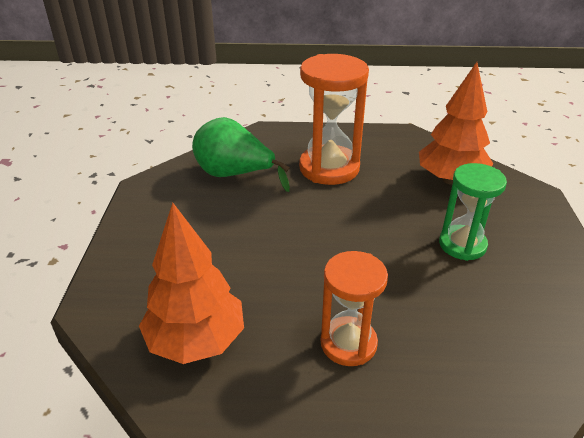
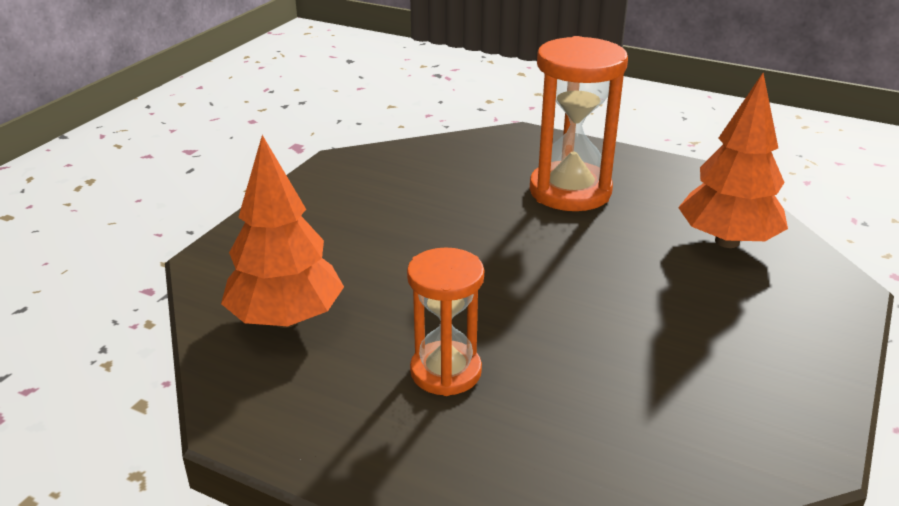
camera: 25 degrees right, 5 degrees down
green pear [192,117,290,192] -> none
green hourglass [439,163,507,261] -> none

